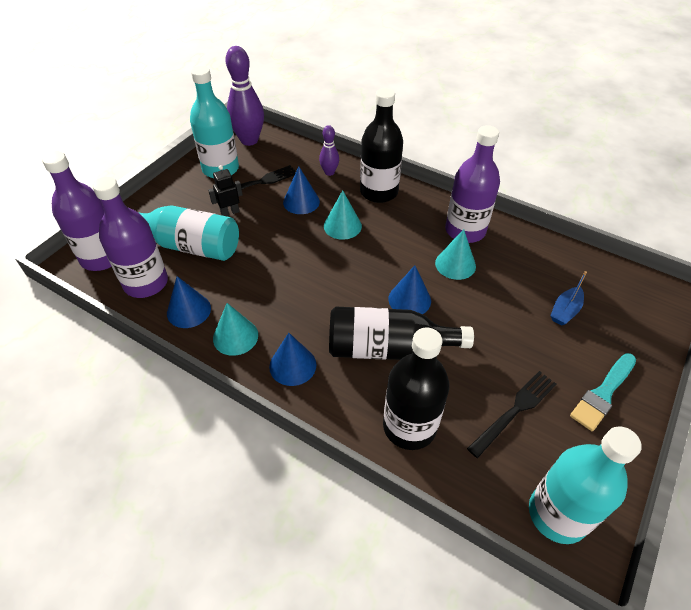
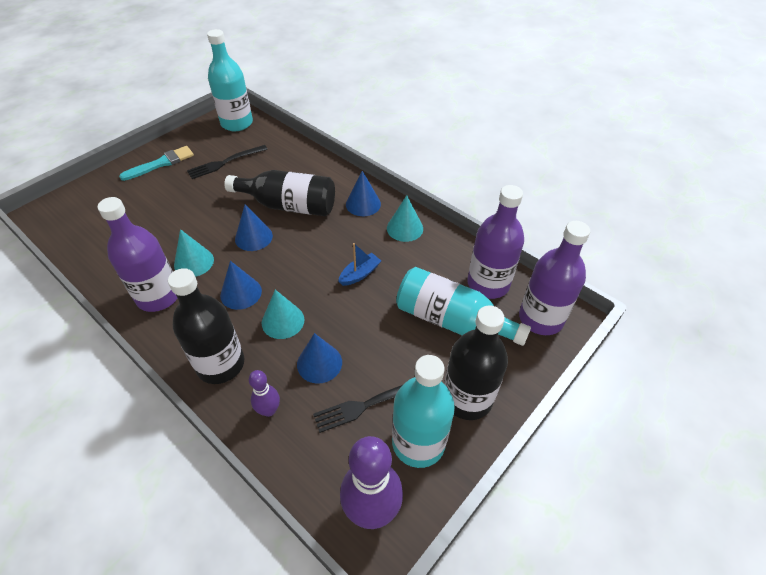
camera: 170 degrees left, 0 degrees up
blue cone [167,276,211,328] -> blue cone moved to [220,261,262,310]
black robot [208,165,243,216] -> none
black bottle [383,327,450,450] -> black bottle moved to [444,306,508,420]
blue boat [550,271,587,326] -> blue boat moved to [338,243,381,286]

